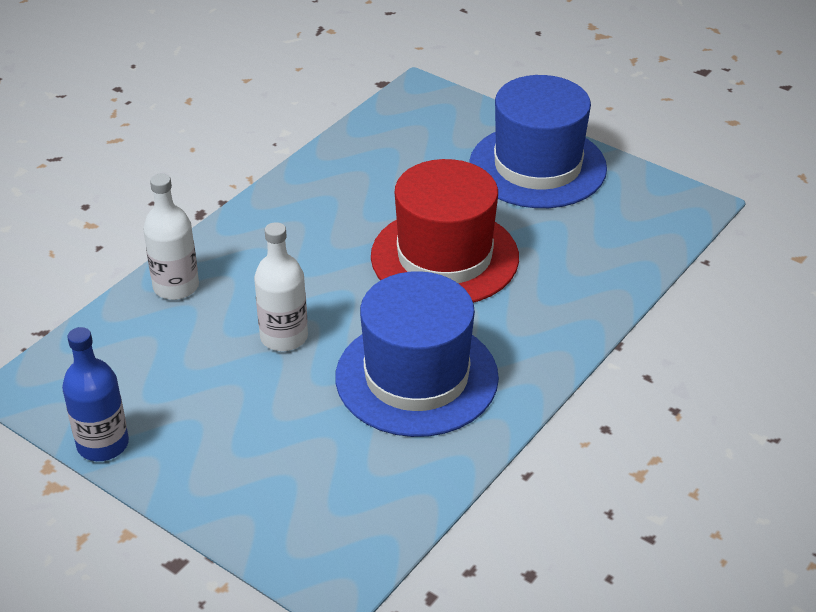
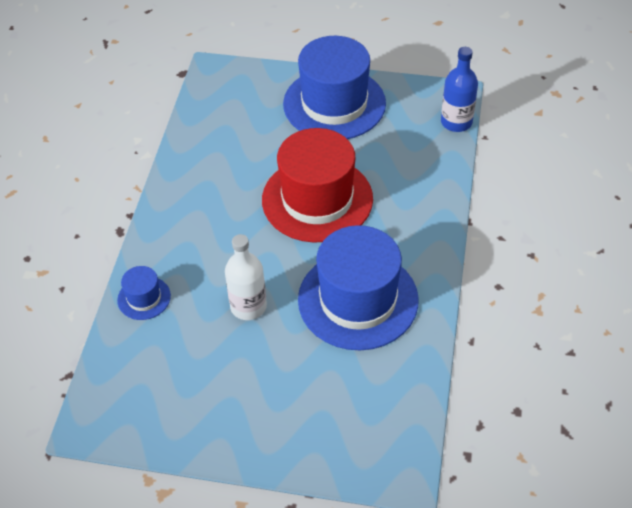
camera: 25 degrees left, 10 degrees up
blue bottle [62,327,129,461] -> blue bottle moved to [441,47,478,132]
white bottle [143,174,199,300] -> blue hat [117,266,171,320]

